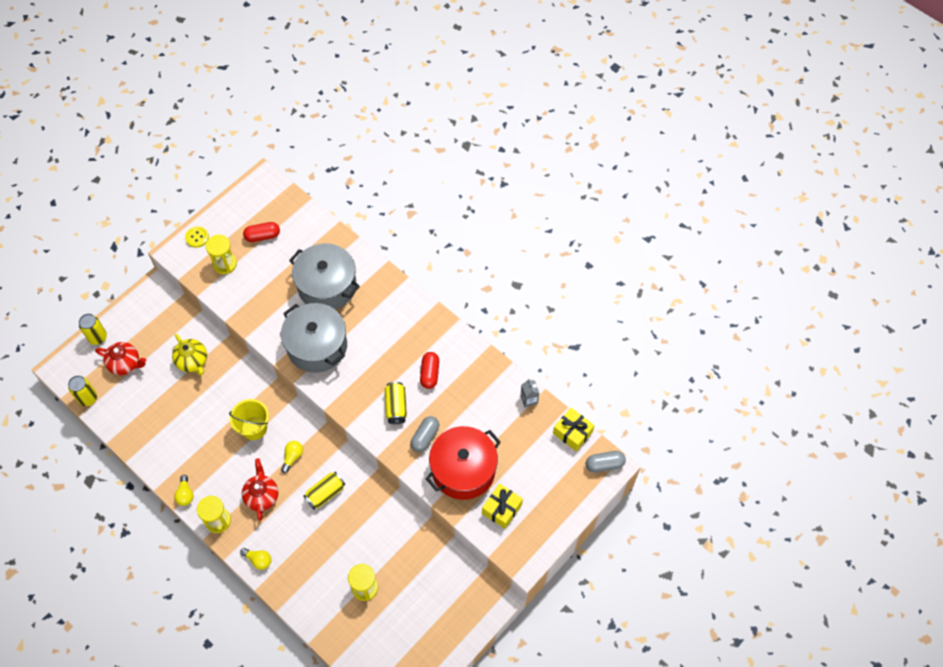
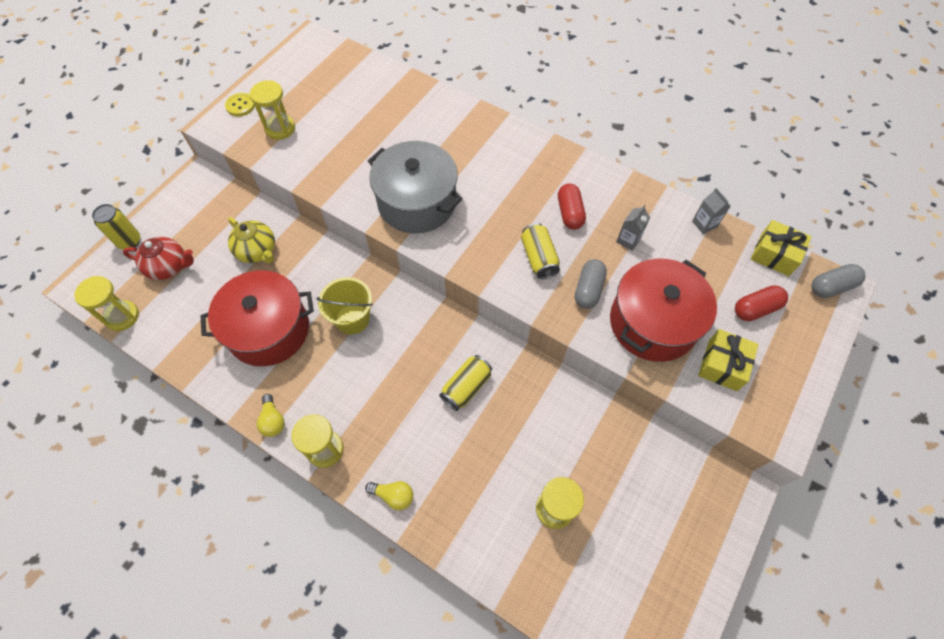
camera: 10 degrees left, 0 degrees up
yellow can [68,375,97,406] -> yellow hourglass [74,276,139,331]
red teapot [242,458,279,521] -> none
red capsule [243,222,280,242] -> red capsule moved to [735,285,788,321]
yellow light bulb [281,441,303,473] -> none
grey pot [289,243,360,310] -> none
none -> red pot [200,270,314,366]
none -> grey carton [616,205,650,251]

